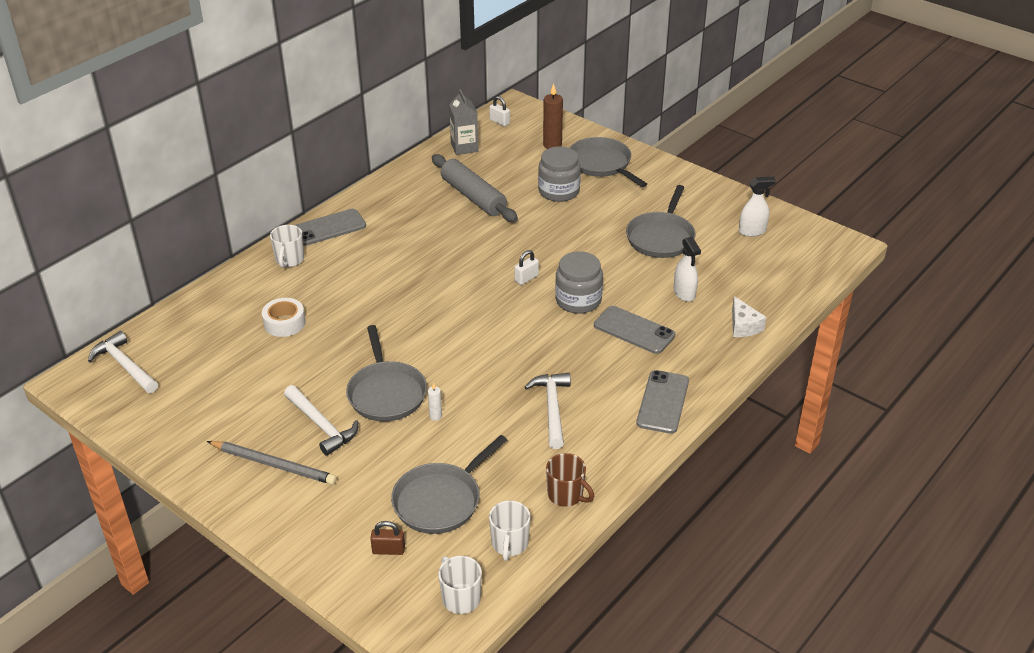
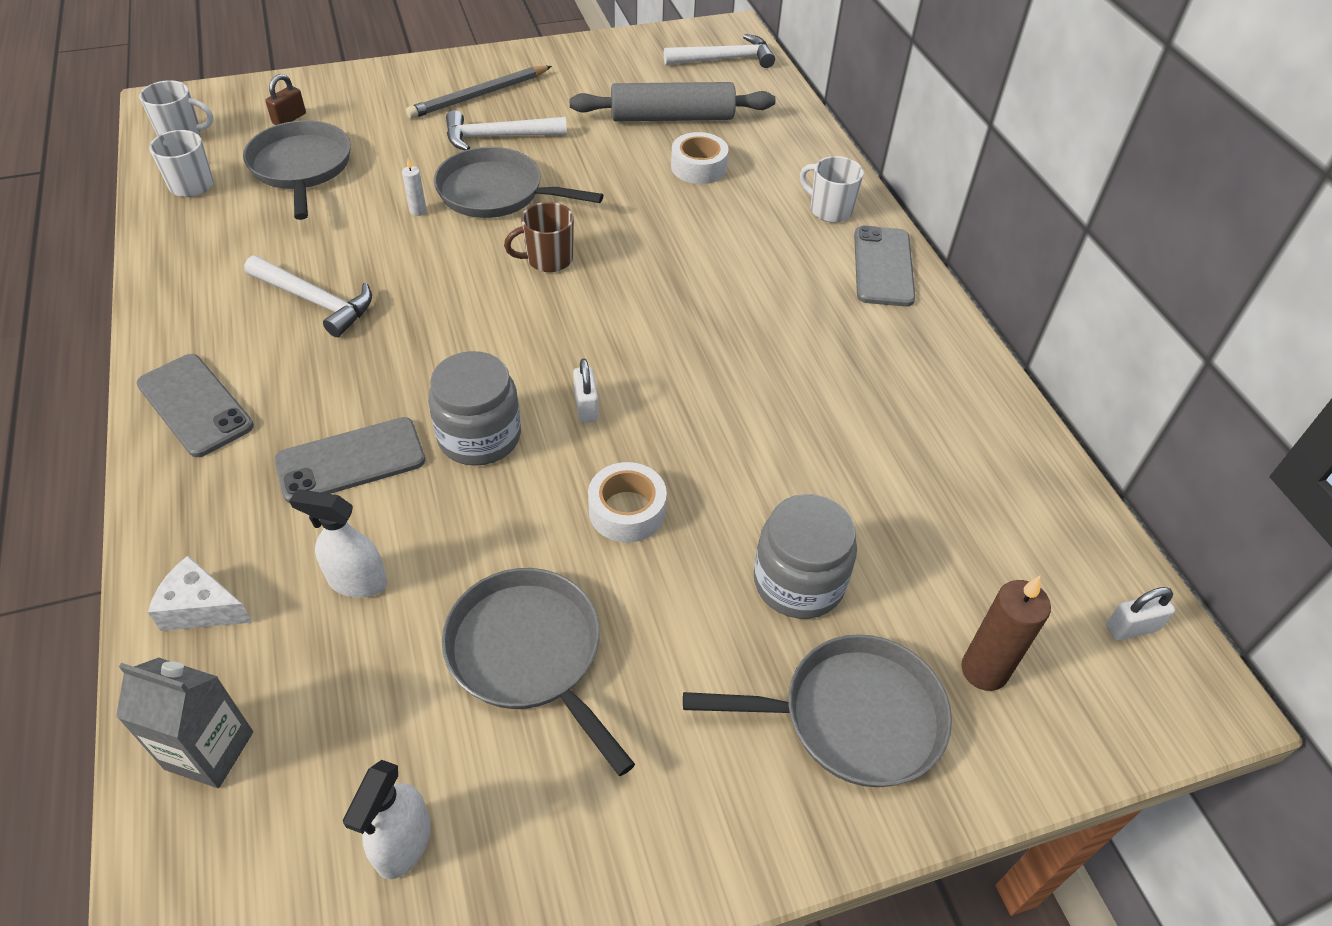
camera: 120 degrees right, 10 degrees up
grey rolling pin [432,154,518,222] -> grey rolling pin moved to [569,82,775,121]
grey carton [449,89,478,155] -> grey carton moved to [116,658,253,788]
brown mug [546,453,594,507] -> brown mug moved to [504,202,574,272]
none -> white tape [588,462,667,543]

